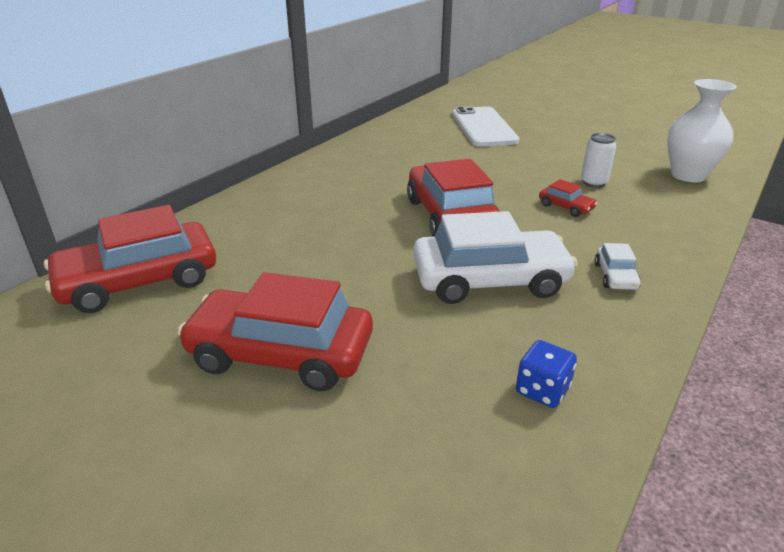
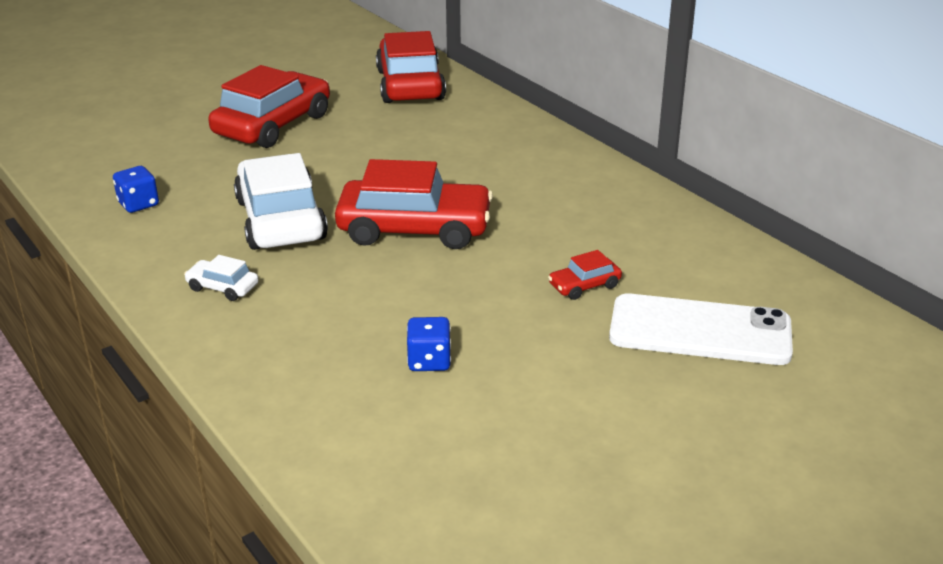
camera: 110 degrees right, 0 degrees up
white car [413,211,578,304] -> white car turned 150 degrees clockwise [234,153,328,250]
red car [539,179,597,217] -> red car moved to [548,250,622,300]
white can [581,133,616,188] -> blue dice [407,317,451,371]
white vase [667,79,737,182] -> none

